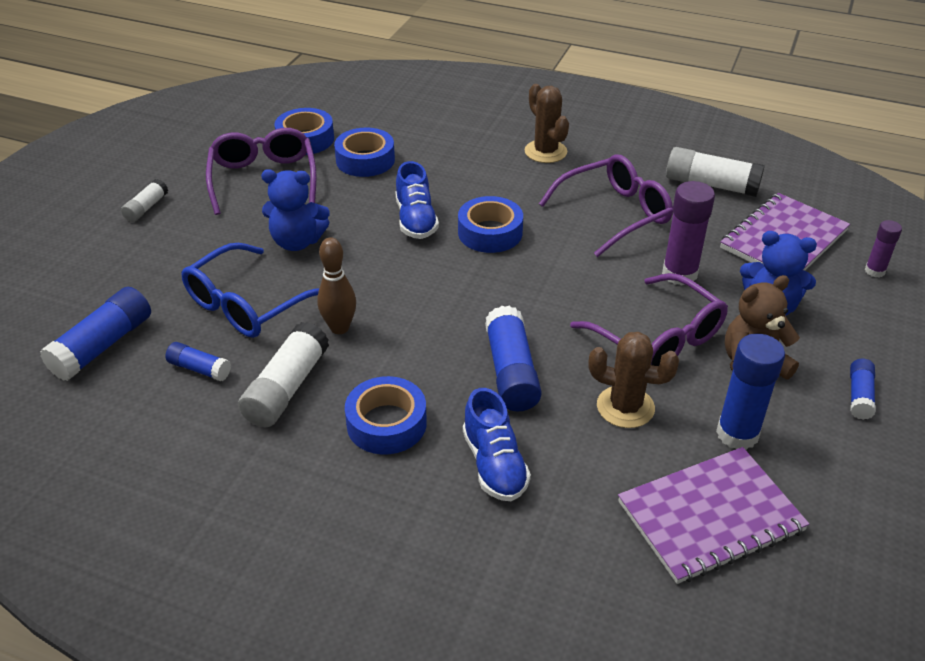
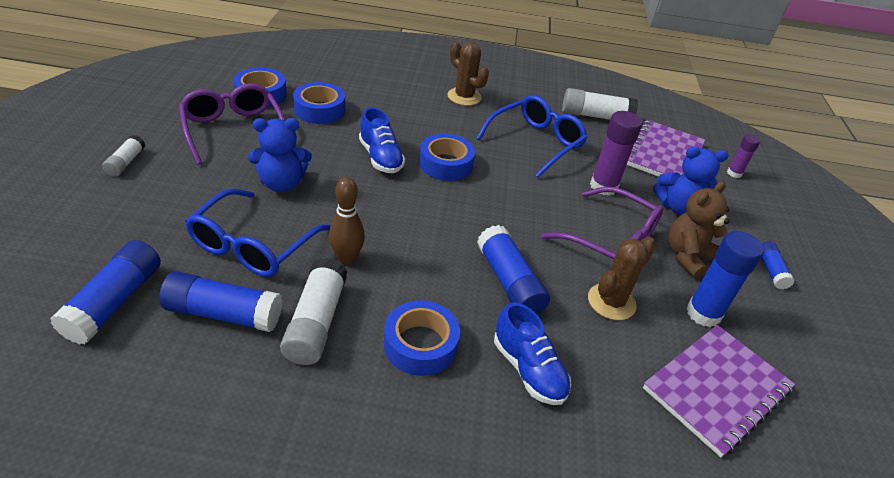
camera: 20 degrees left, 0 degrees up
blue glue stick [165,342,231,381] -> blue glue stick [159,271,282,332], size x1.77
purple glasses [539,154,673,257] -> blue glasses [476,95,588,178]
brown cactus [589,332,679,428] -> brown cactus turned 45 degrees counterclockwise [588,237,656,320]

